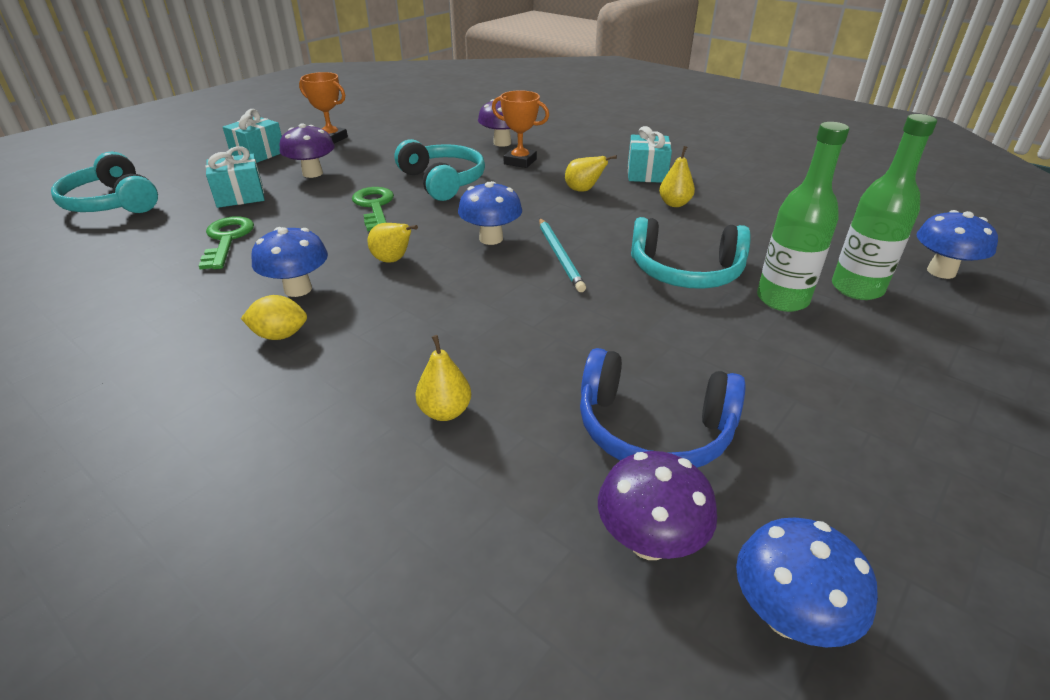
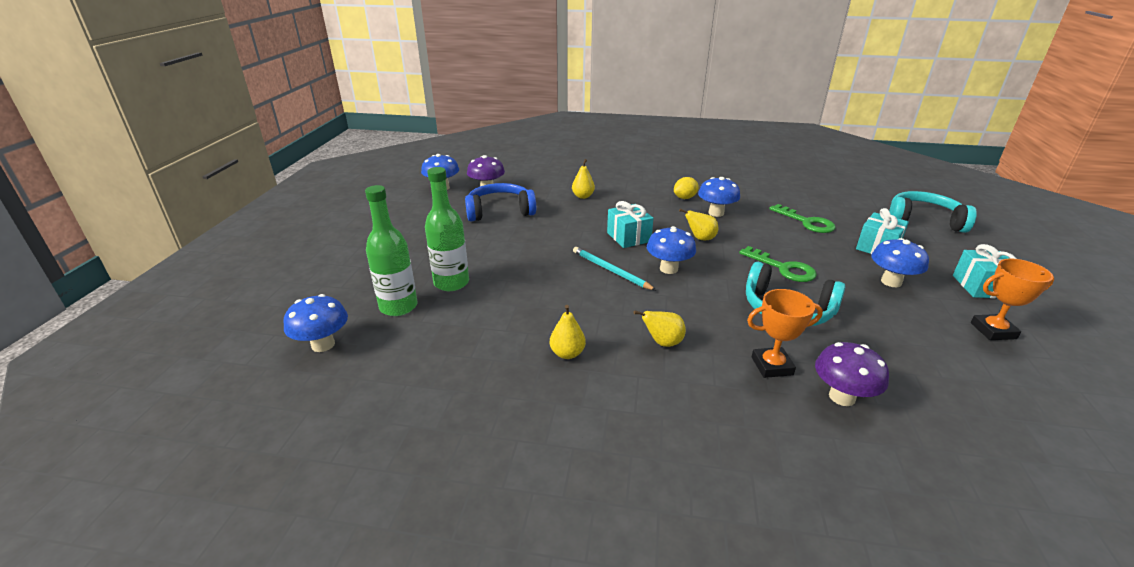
camera: 150 degrees right, 5 degrees down
purple mushroom [280,123,335,178] -> blue mushroom [871,238,929,287]
turquoise gift [628,126,672,183] -> turquoise gift moved to [607,201,654,248]
turquoise headphones [631,217,751,289] -> none

